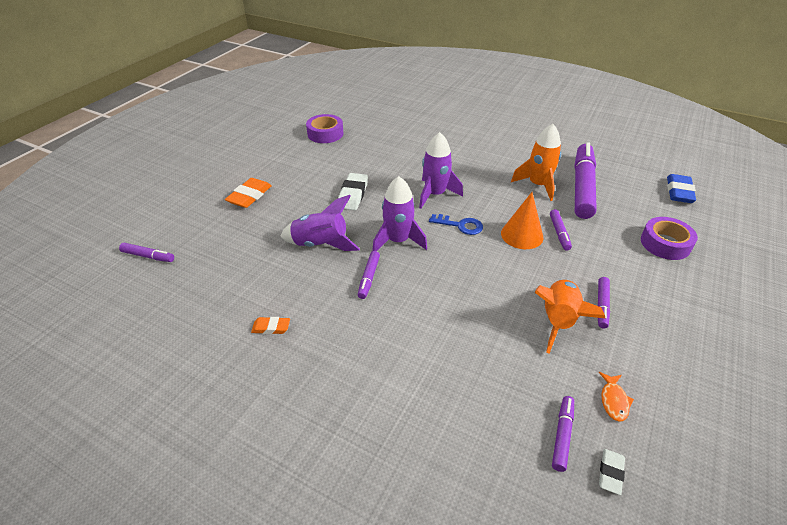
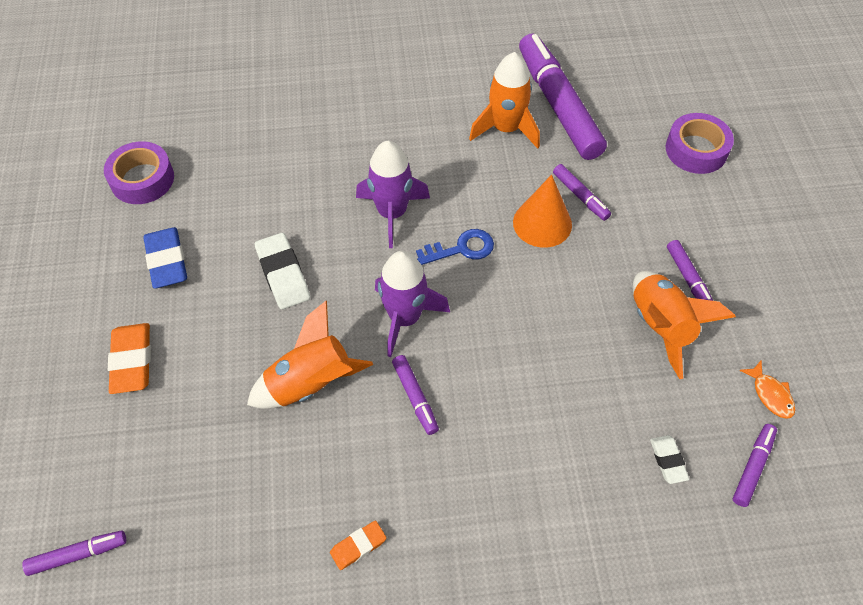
camera: 35 degrees left, 15 degrees up
purple rocket [280,195,360,251] -> orange rocket [247,301,373,409]
purple marker [552,396,574,472] -> purple marker turned 45 degrees clockwise [733,424,777,507]
white eraser [599,449,625,495] -> white eraser moved to [650,435,689,484]
blue eraser [667,174,696,203] -> blue eraser moved to [143,227,187,289]

